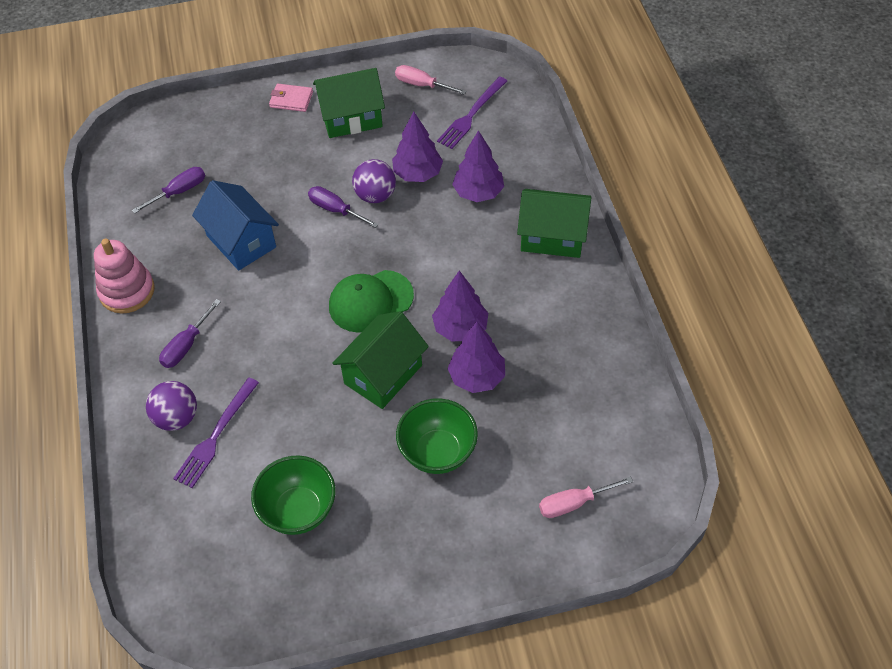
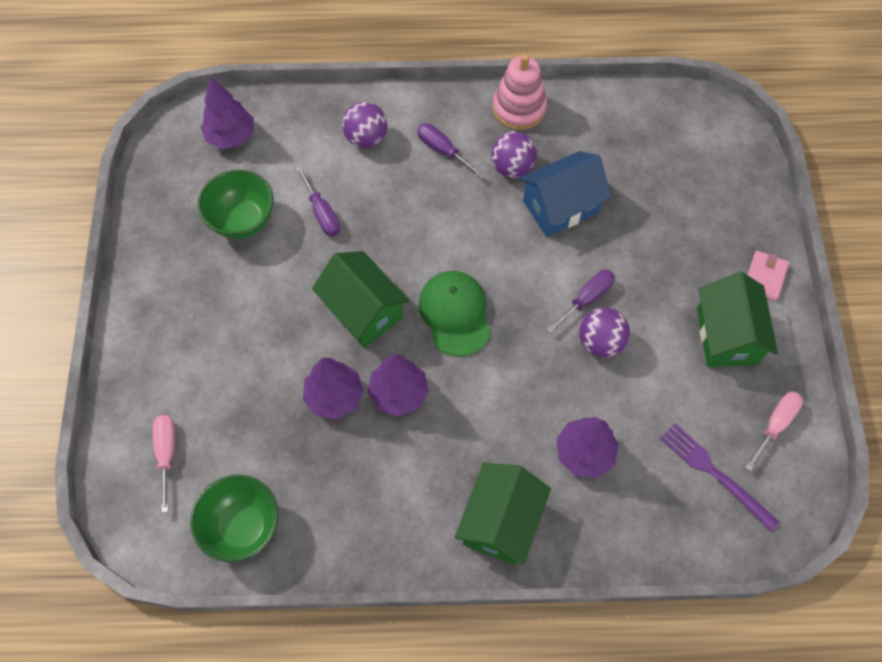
camera: 100 degrees right, 10 degrees up
purple screwdriver [132,167,205,214] -> purple screwdriver moved to [296,166,340,237]
purple fork [173,378,259,488] -> none
purple tree [392,111,443,182] -> purple tree moved to [201,77,254,149]
green bowl [396,398,478,474] -> green bowl moved to [190,475,279,562]
none -> purple ball [491,131,537,178]

